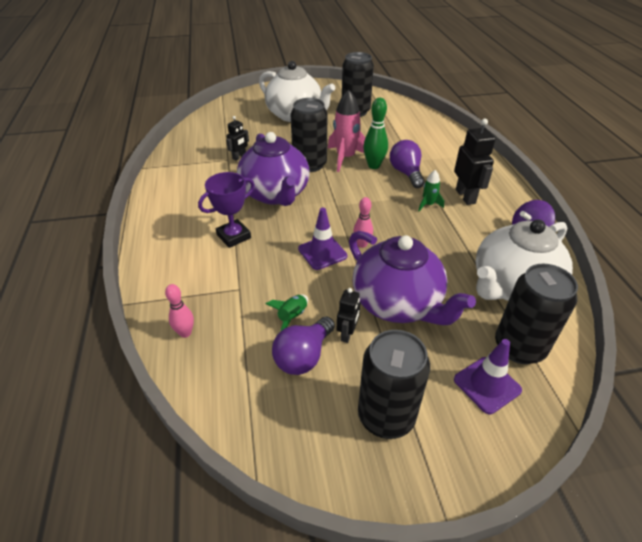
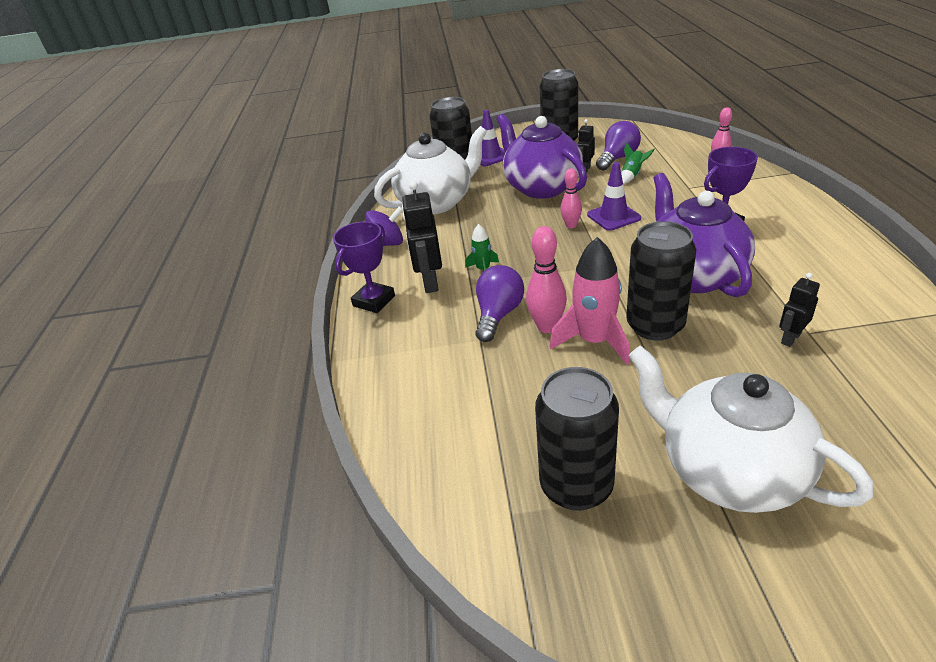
camera: 170 degrees left, 5 degrees down
green bowling pin [363,98,388,169] -> pink bowling pin [526,226,567,333]
purple light bulb [390,140,424,188] -> purple light bulb turned 150 degrees counterclockwise [475,265,524,342]
none -> purple trophy [333,222,395,313]

